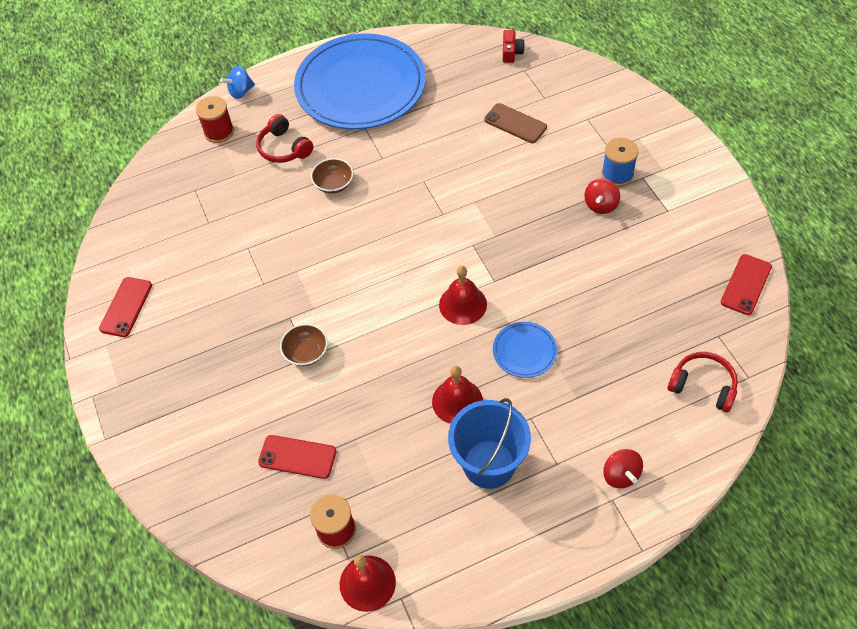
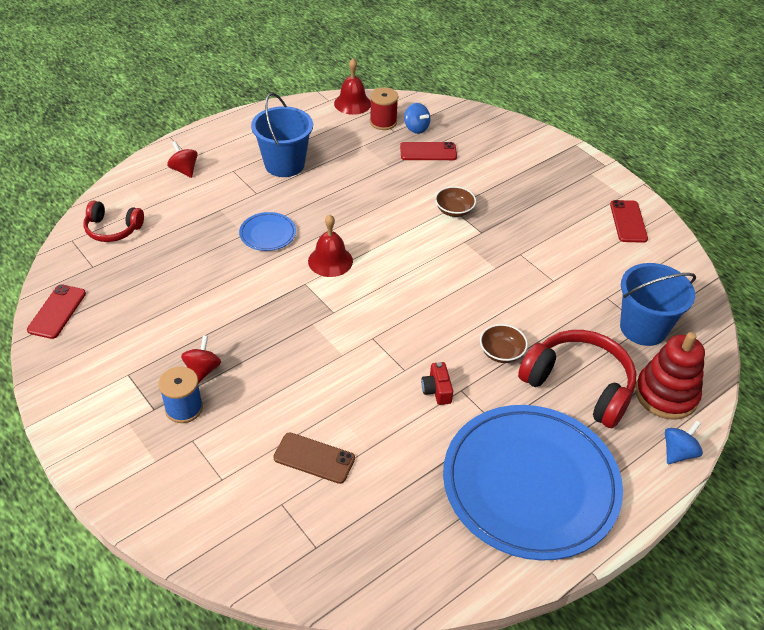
camera: 160 degrees right, 10 degrees down
red spool [196,96,234,143] -> red stacking toy [635,332,705,420]
red headphones [256,114,313,163] -> red headphones [518,330,636,428], size x1.69
red bell [432,366,483,424] -> none
red camera [503,30,525,63] -> red camera moved to [421,362,453,405]
none -> blue spinning top [404,103,430,134]
none -> blue bucket [620,263,696,346]

